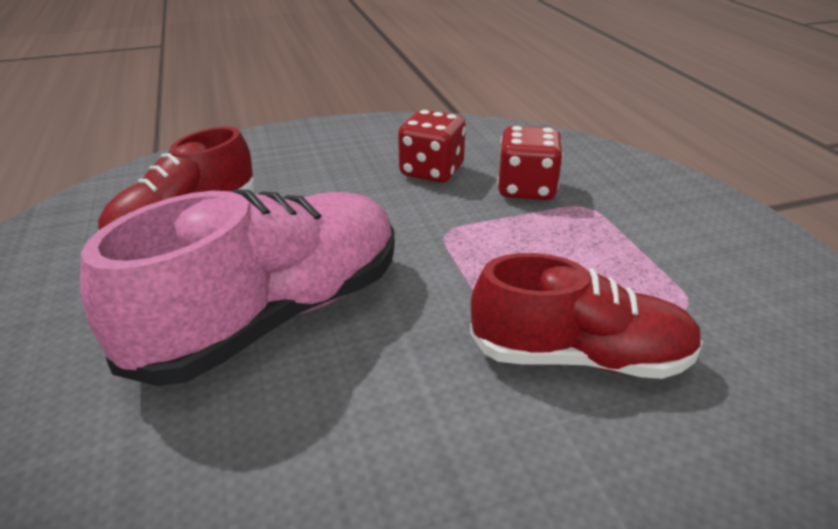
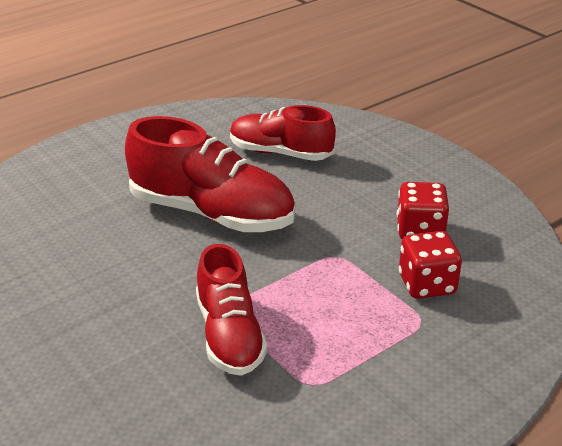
camera: 70 degrees right, 0 degrees up
pink shoe [80,189,395,386] -> red shoe [125,116,295,232]

